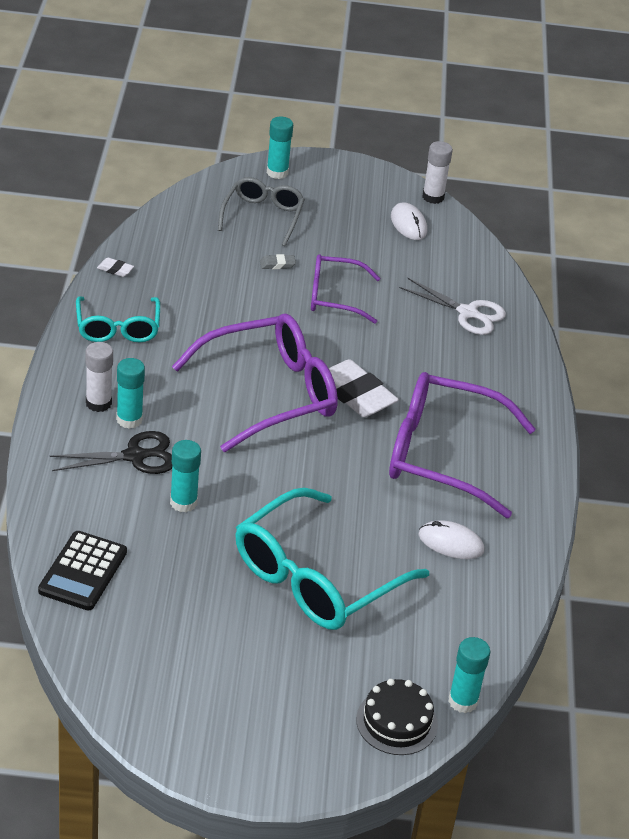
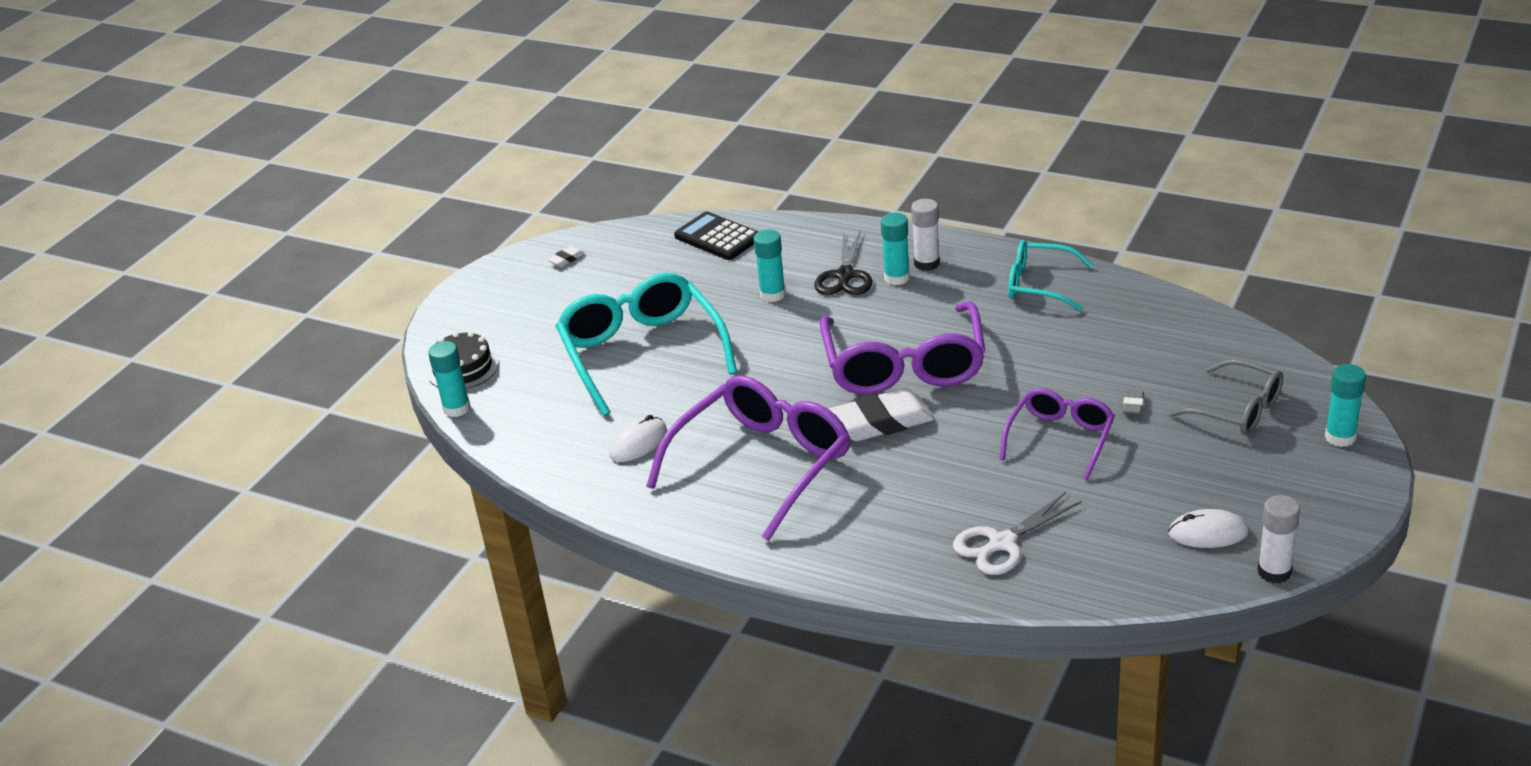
camera: 120 degrees right, 5 degrees down
white eraser [97,258,134,277] -> white eraser moved to [548,246,584,267]

